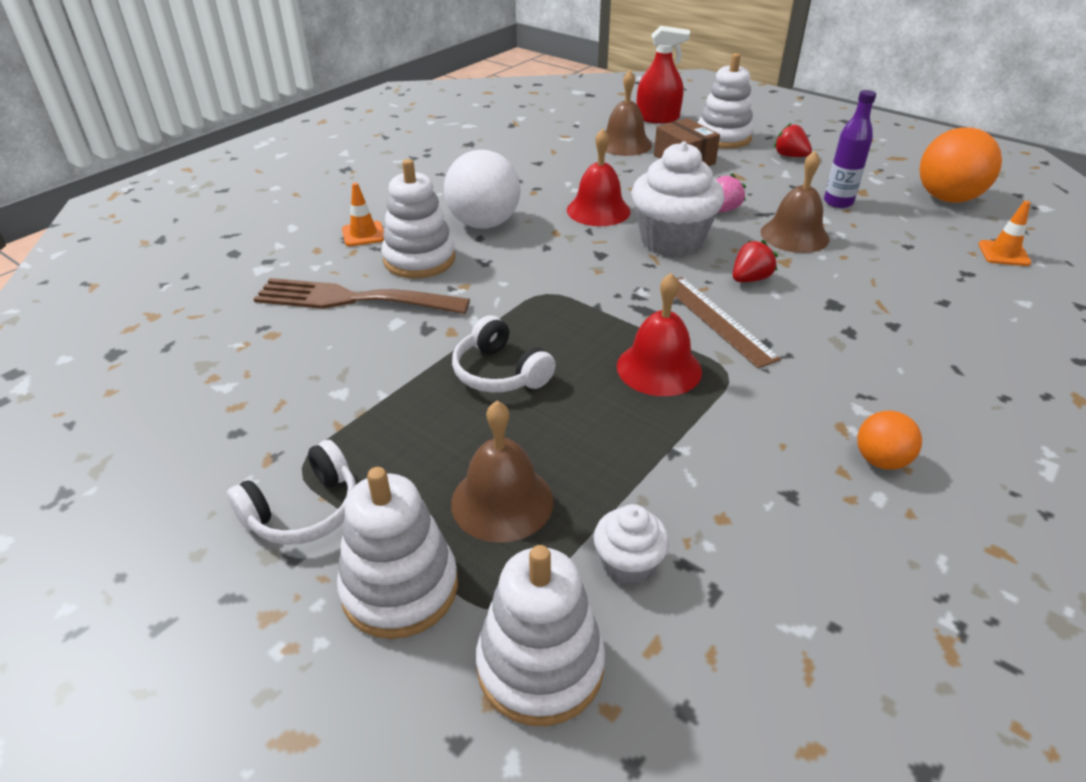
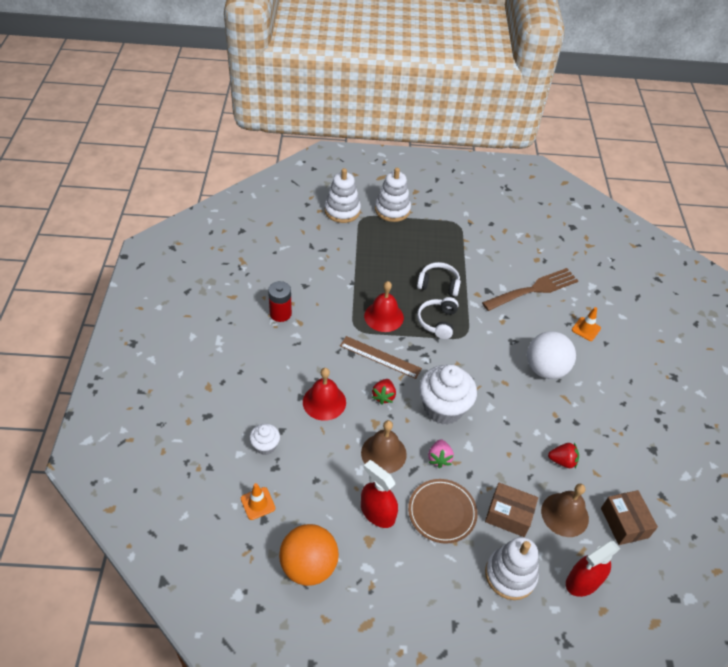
camera: 140 degrees right, 10 degrees up
white headphones [227,440,356,545] -> white headphones moved to [417,297,459,339]
white stacking toy [381,159,455,278] -> none
brown bell [451,401,554,543] -> none
red bell [567,129,631,226] -> red bell moved to [303,368,346,421]
white cupcake [594,504,669,586] -> white cupcake moved to [249,423,280,455]
red strawberry [774,123,812,157] -> red strawberry moved to [548,443,579,468]
purple bottle [824,90,876,208] -> red spray bottle [361,460,398,528]
orange ball [857,411,922,470] -> red battery [268,281,292,322]
none -> brown plate [408,479,478,544]
none -> brown box [601,490,658,545]

